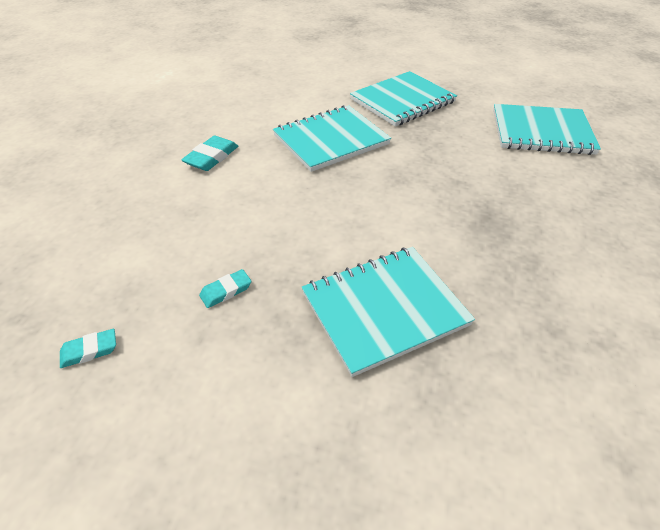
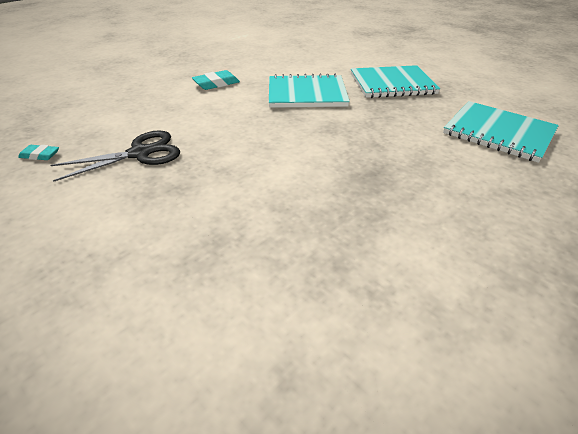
camera: 30 degrees right, 5 degrees down
turquoise eraser [199,269,252,308] -> black scissors [50,130,180,182]
turquoise notebook [302,247,475,377] -> none

